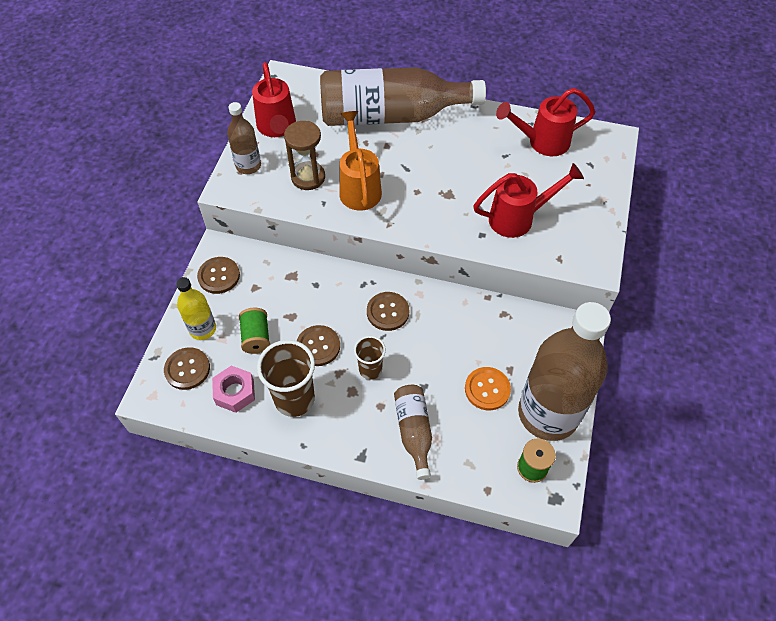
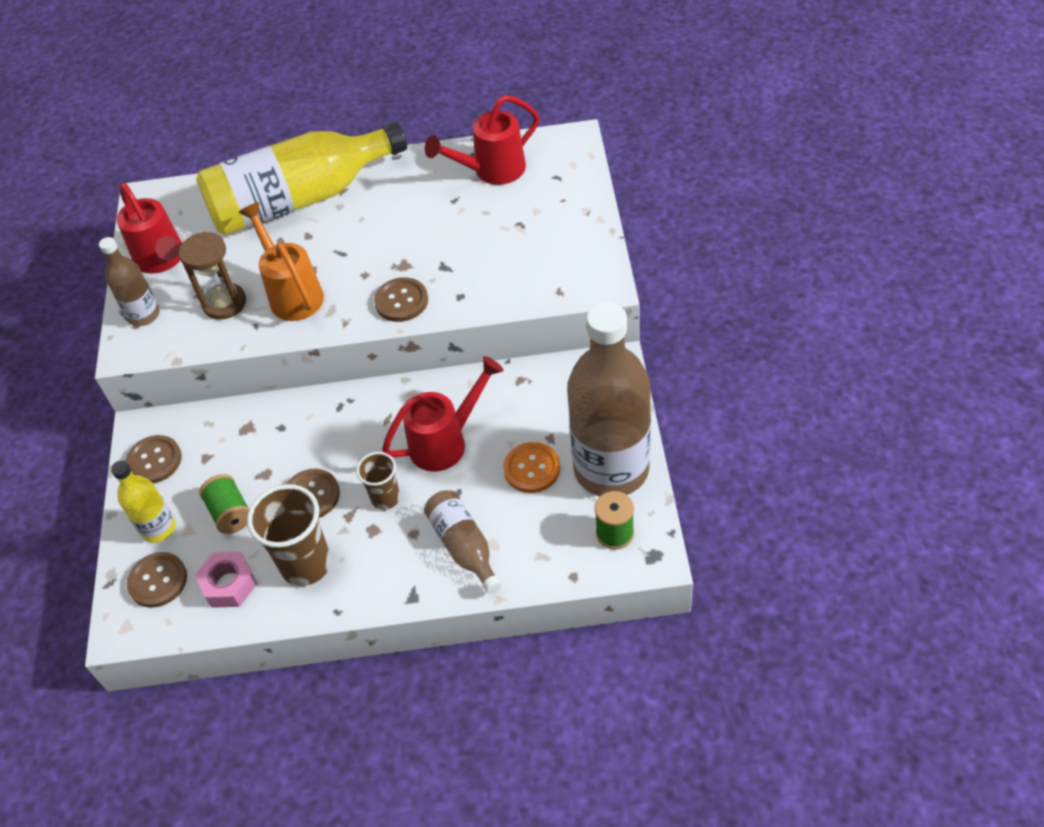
camera: 15 degrees left, 5 degrees down
brown bottle [320,67,486,126] -> yellow bottle [196,122,407,236]
brown button [367,292,409,331] -> brown button moved to [374,277,428,322]
red watering can [474,163,584,238] -> red watering can moved to [382,356,504,472]

